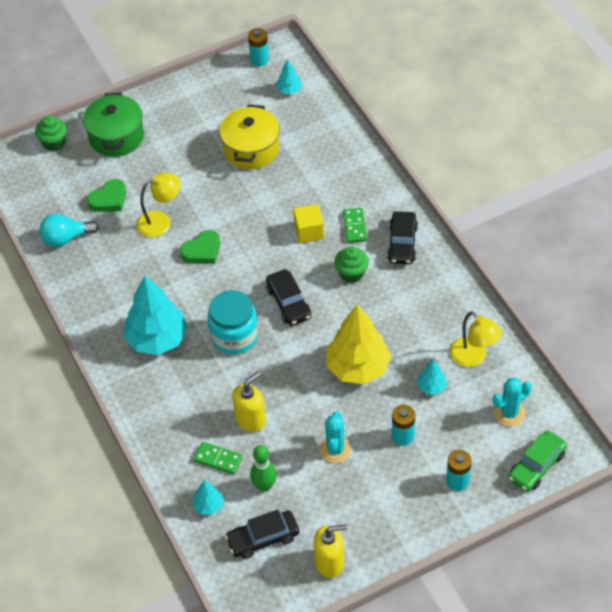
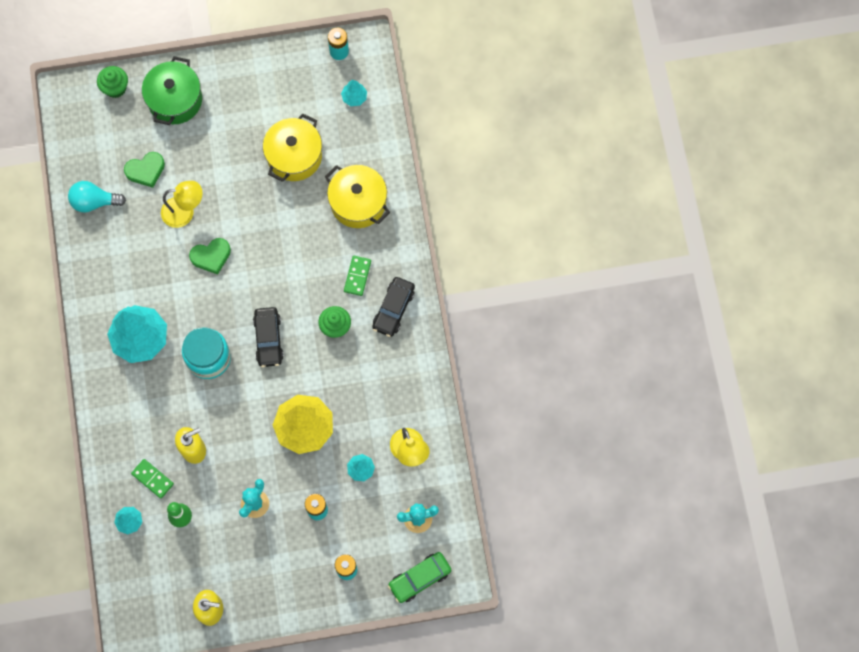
camera: 15 degrees right, 20 degrees up
black car [225,510,299,559] -> none
yellow cube [293,204,324,243] -> none
none -> yellow pot [325,165,390,228]

